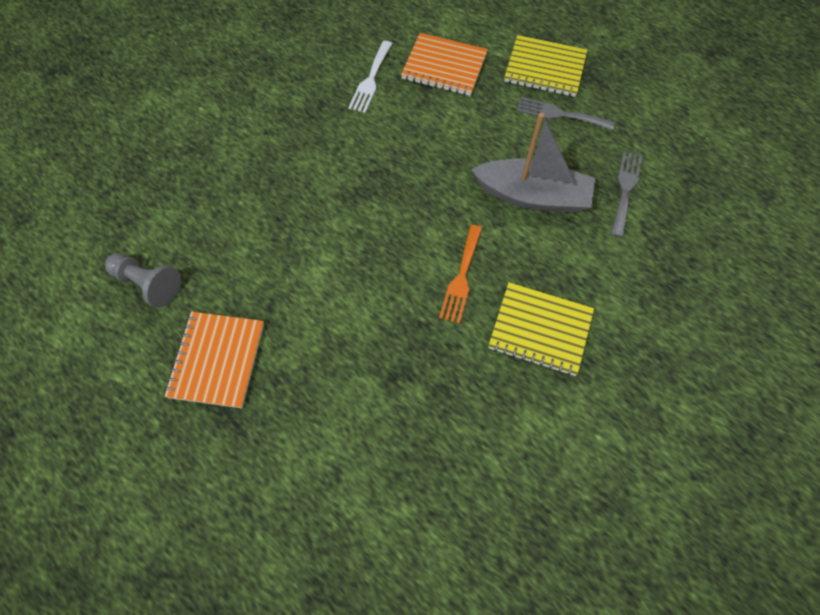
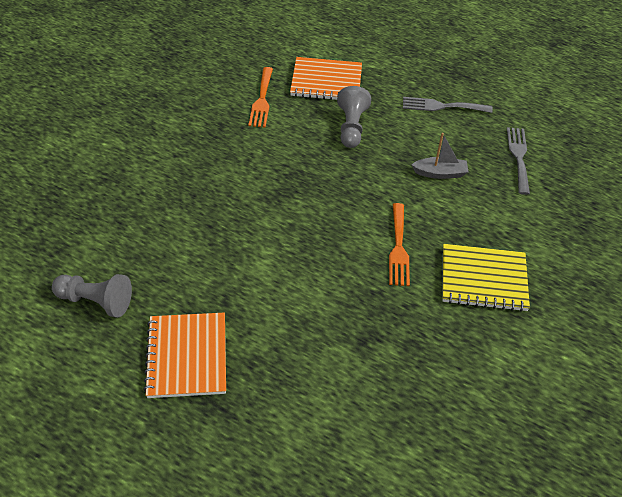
camera: 15 degrees left, 15 degrees down
white fork [348,41,392,113] -> orange fork [248,67,273,128]
grey boat [471,113,595,213] -> grey boat [411,133,469,179], size x0.51
yellow notebook [504,35,587,97] -> none
none -> grey pawn [337,86,371,148]

